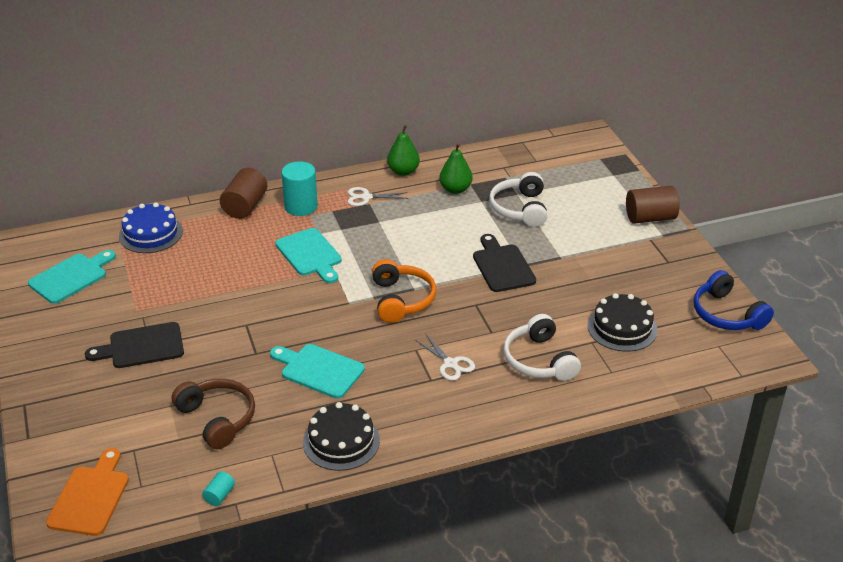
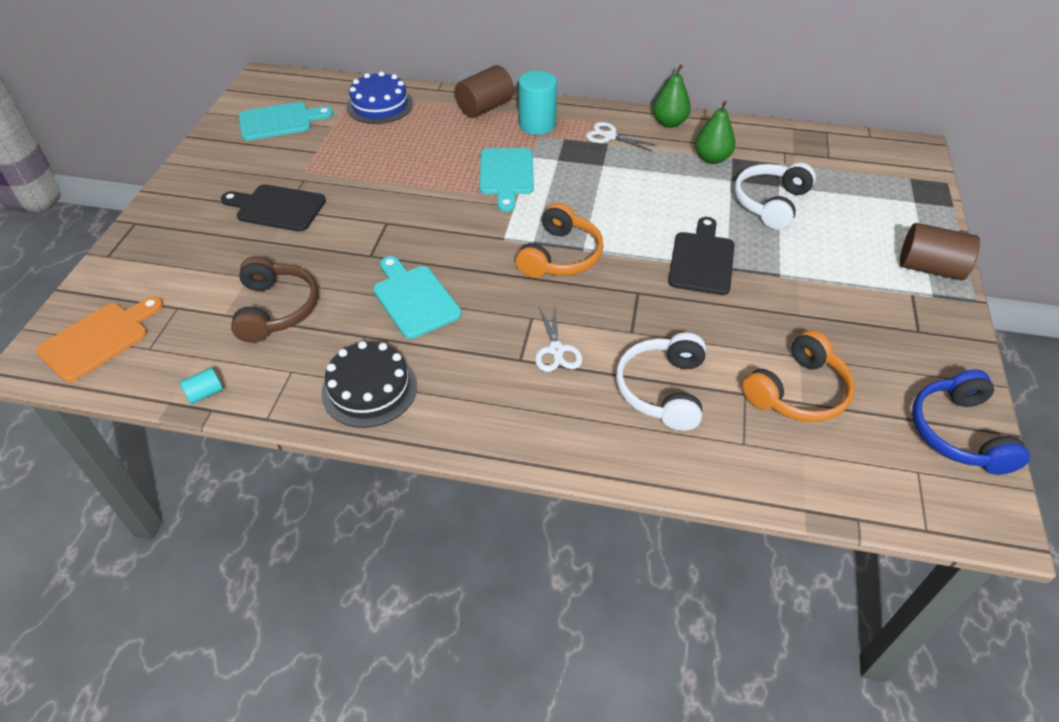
camera: 30 degrees right, 10 degrees up
black cake [587,293,657,352] -> orange headphones [742,330,855,422]

